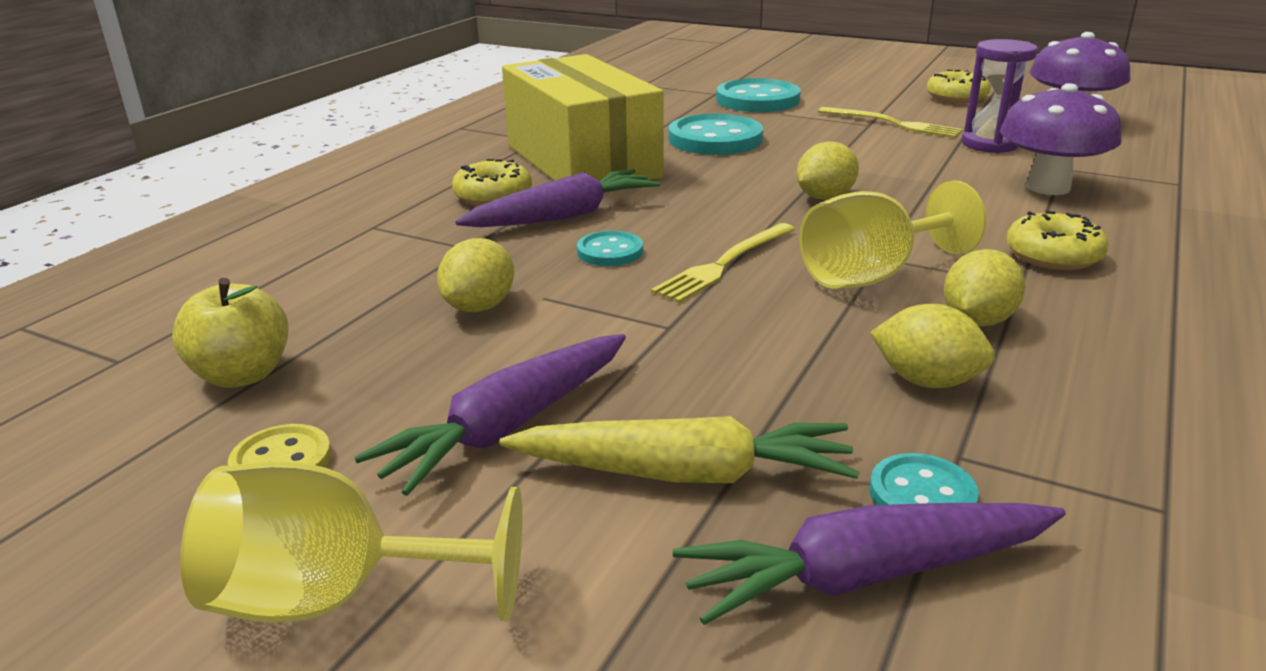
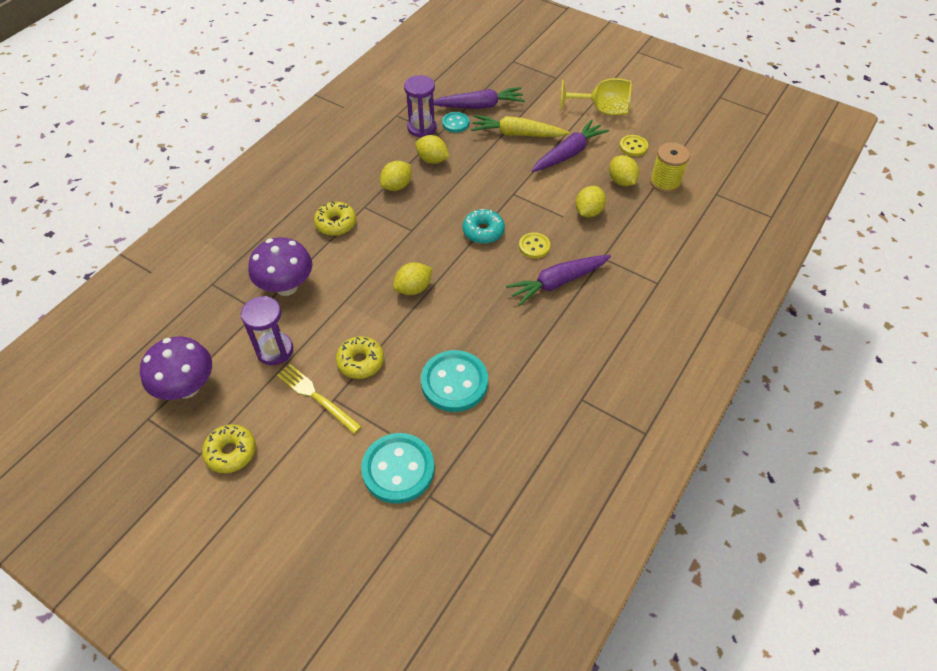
camera: 175 degrees left, 25 degrees up
yellow apple [172,278,289,388] -> yellow spool [650,142,690,193]
yellow donut [452,159,532,206] -> yellow donut moved to [336,336,384,379]
yellow box [502,54,664,181] -> none
turquoise button [577,231,643,266] -> yellow button [519,232,550,259]
yellow fork [651,223,795,303] -> turquoise donut [462,209,505,244]
yellow goblet [800,180,986,289] -> none
none -> purple hourglass [404,75,437,138]
none -> yellow lemon [609,155,639,186]

